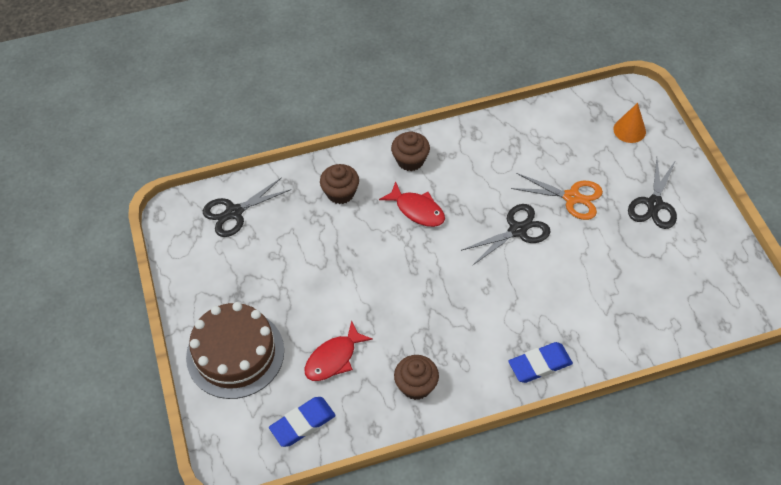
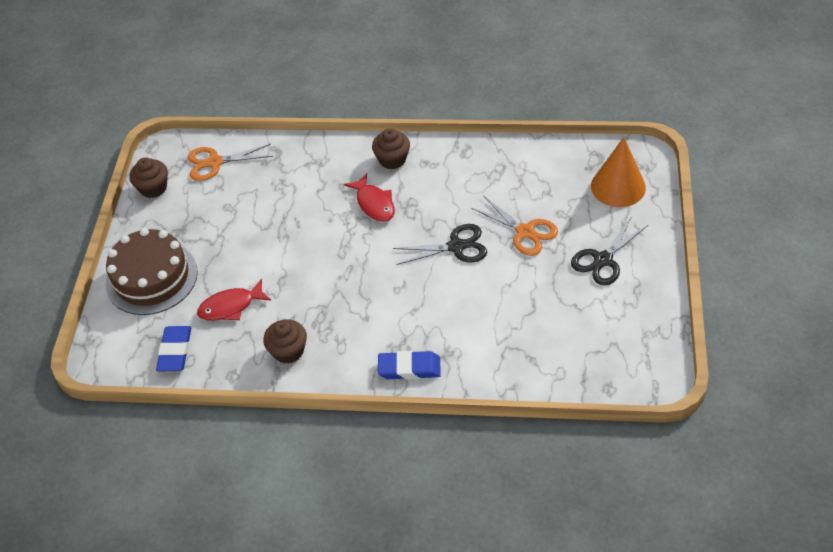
camera: 25 degrees right, 5 degrees down
black scissors [203,177,292,237] -> orange scissors [188,144,273,181]
blue eraser [269,397,336,447] -> blue eraser turned 75 degrees counterclockwise [156,326,192,371]
brown cupcake [320,164,359,204] -> brown cupcake moved to [129,158,168,198]
orange cone [613,103,646,143] -> orange cone [591,137,646,207], size x1.61

